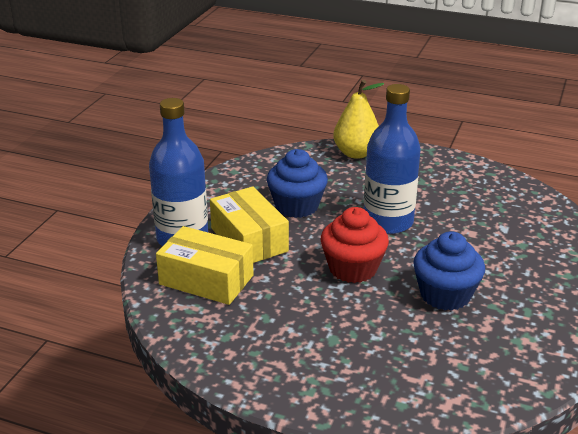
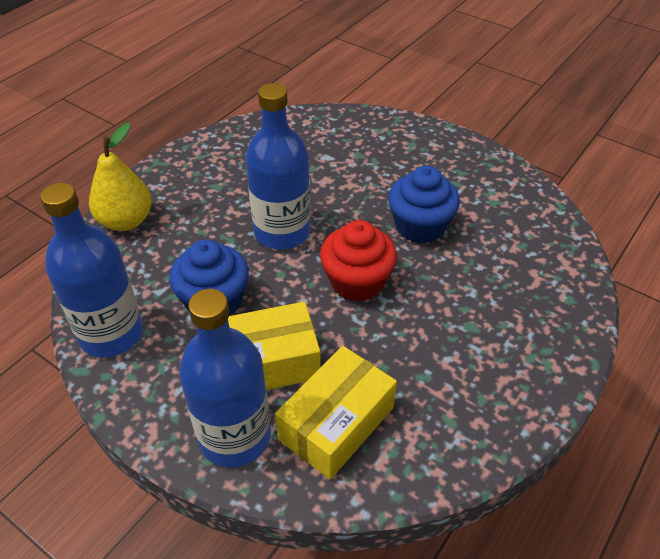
camera: 75 degrees left, 15 degrees up
none -> blue bottle [40,183,143,358]

